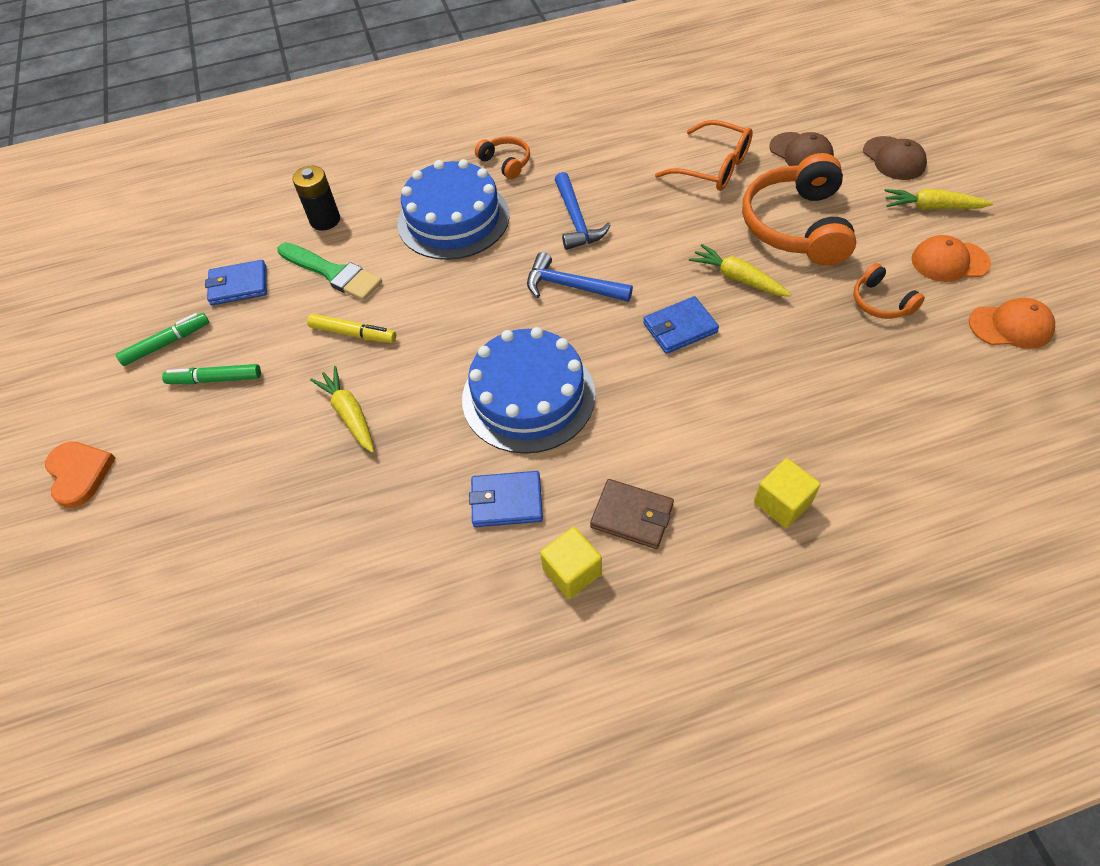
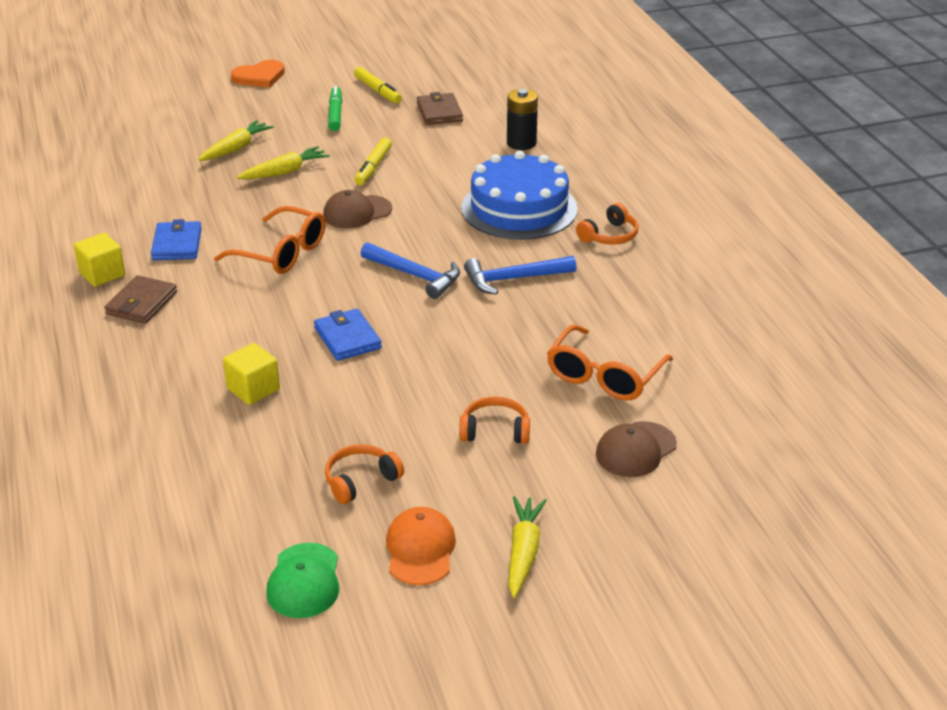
camera: 85 degrees right, 20 degrees down
green marker [116,313,209,366] -> yellow marker [354,67,402,103]
blue wallet [205,260,267,305] -> brown wallet [417,92,463,125]
green brush [277,243,382,301] -> none
blue cake [462,327,595,454] -> orange glasses [214,206,325,274]
blue hammer [527,252,633,302] -> blue hammer turned 105 degrees clockwise [360,242,460,299]
yellow carrot [689,244,791,297] -> yellow carrot moved to [198,120,274,161]
orange headphones [742,153,856,266] -> orange headphones [459,396,530,444], size x0.48
yellow cube [754,458,821,528] -> yellow cube moved to [223,343,280,405]
brown cap [863,136,927,180] -> brown cap moved to [323,190,392,228]
orange cap [969,298,1055,349] -> green cap [266,543,339,618]

